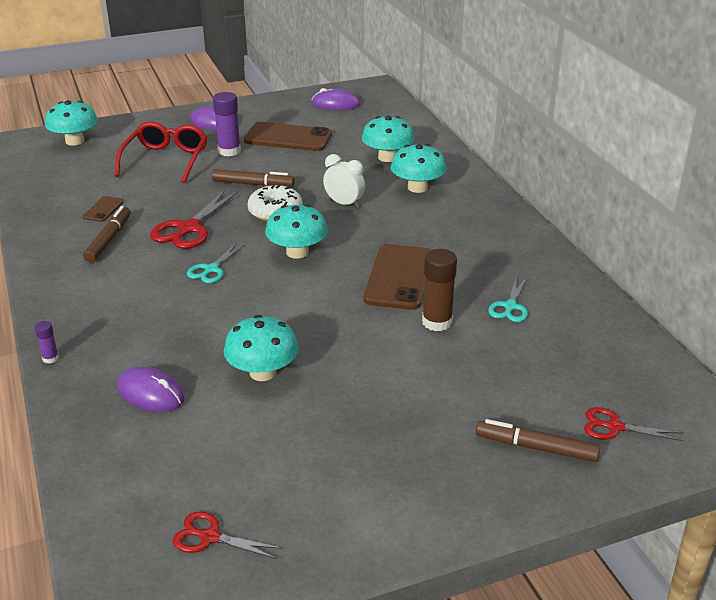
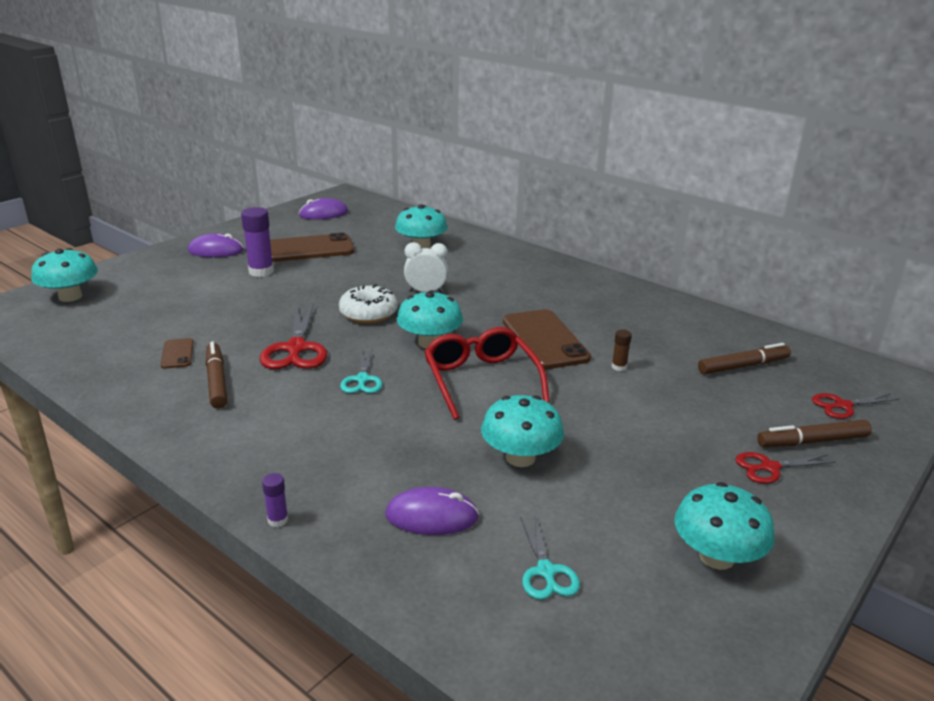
camera: 30 degrees left, 5 degrees down
red glasses [115,121,207,183] -> red glasses moved to [424,327,550,420]
red scissors [173,511,283,559] -> red scissors moved to [735,452,835,484]
brown marker [212,169,295,187] -> brown marker moved to [698,343,791,374]
turquoise mushroom [390,144,446,193] -> turquoise mushroom moved to [674,482,774,570]
brown glue stick [422,249,457,331] -> brown glue stick [612,330,632,371], size x0.50
turquoise scissors [488,275,528,322] -> turquoise scissors moved to [520,516,580,600]

